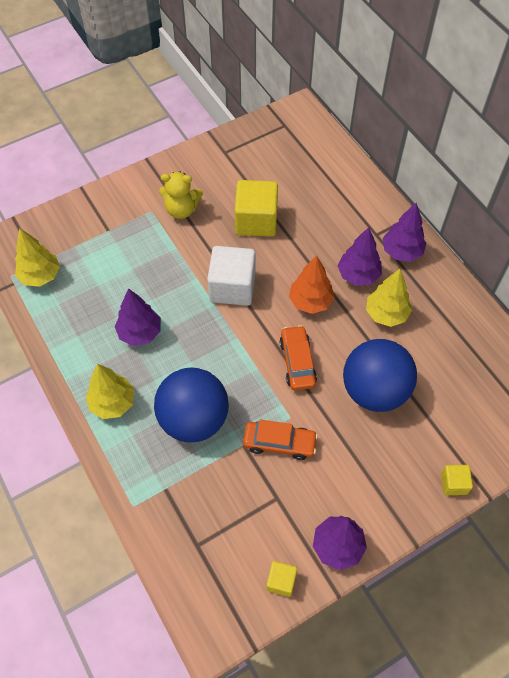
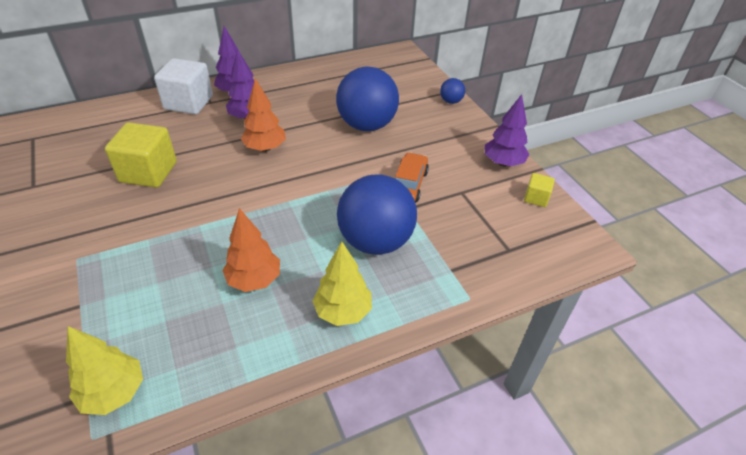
camera: 85 degrees left, 15 degrees down
purple tree [115,288,161,346] -> orange tree [222,208,280,292]
yellow teddy bear [159,171,203,219] -> none
white cube [207,246,256,306] -> white cube moved to [154,58,213,115]
orange car [280,325,317,391] -> none
yellow tree [366,269,412,327] -> none
yellow cube [441,465,473,495] -> blue ball [440,78,465,104]

